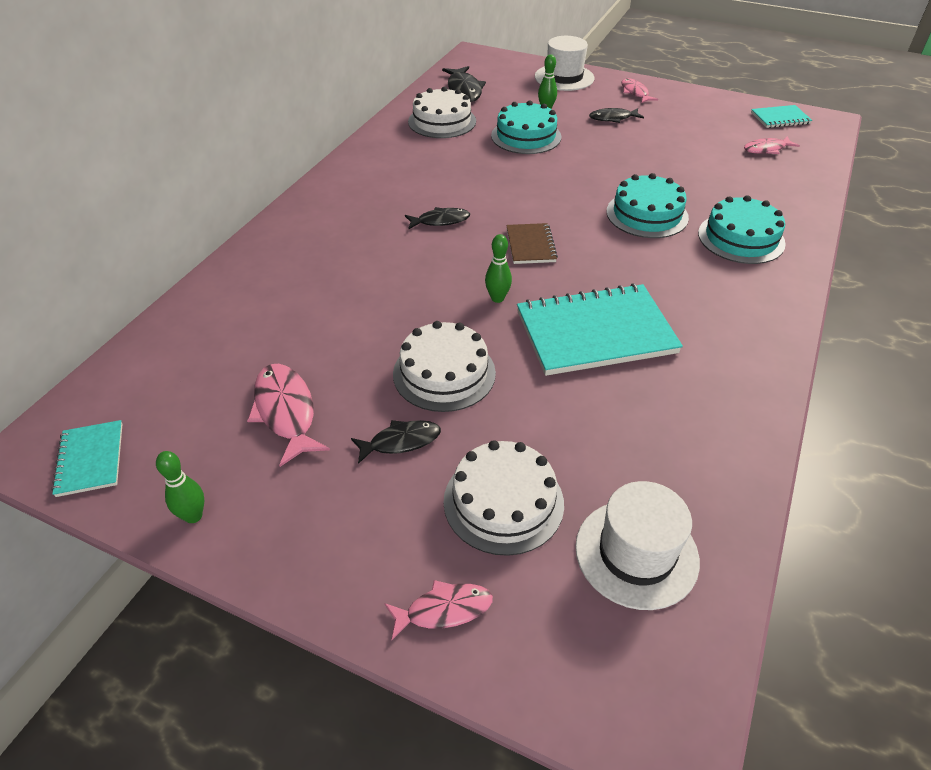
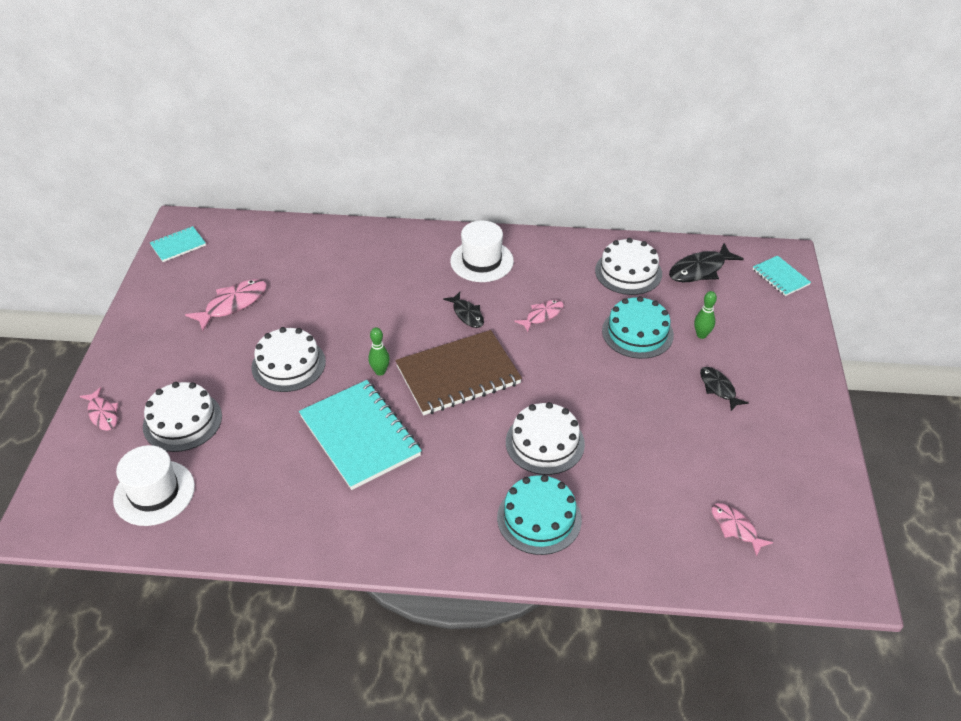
camera: 70 degrees right, 0 degrees up
green bowling pin [156,451,204,523] -> none
black fish [351,420,441,464] -> none
brown notebook [506,223,558,264] -> brown notebook [395,330,522,415], size x2.00
white hat [535,36,595,91] -> white hat moved to [450,221,514,282]
turquoise cake [606,173,689,238] -> white cake [506,402,585,475]
pink fish [621,78,658,103] -> pink fish moved to [514,300,564,332]
turquoise notebook [751,105,812,128] -> turquoise notebook moved to [753,255,811,296]

